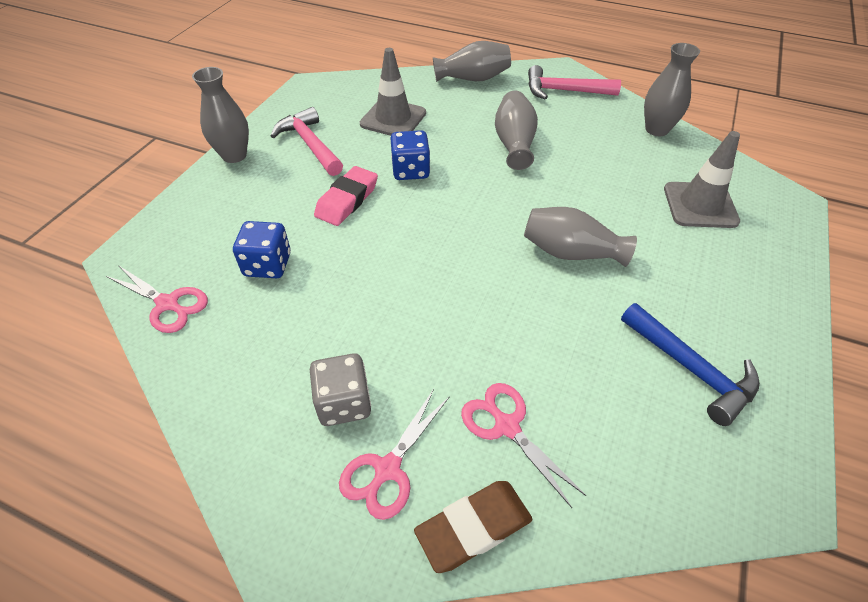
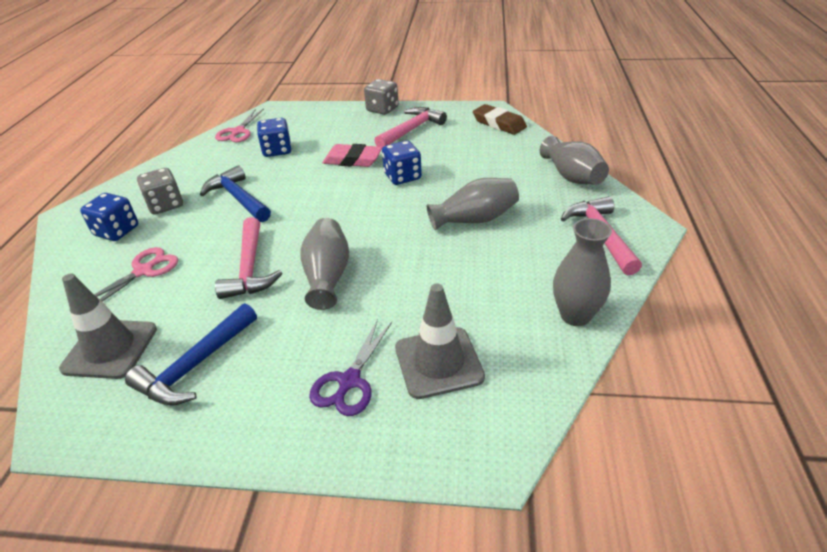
camera: 75 degrees right, 10 degrees down
grey vase [192,67,249,163] -> grey dice [364,79,399,115]
pink scissors [339,389,450,520] -> blue dice [80,193,138,241]
grey traffic cone [360,48,426,136] -> grey traffic cone moved to [59,274,157,379]
brown eraser [414,481,532,573] -> brown eraser moved to [473,104,527,135]
none -> blue hammer [200,165,271,222]
none -> pink hammer [215,217,282,299]
none -> purple scissors [309,319,392,416]

